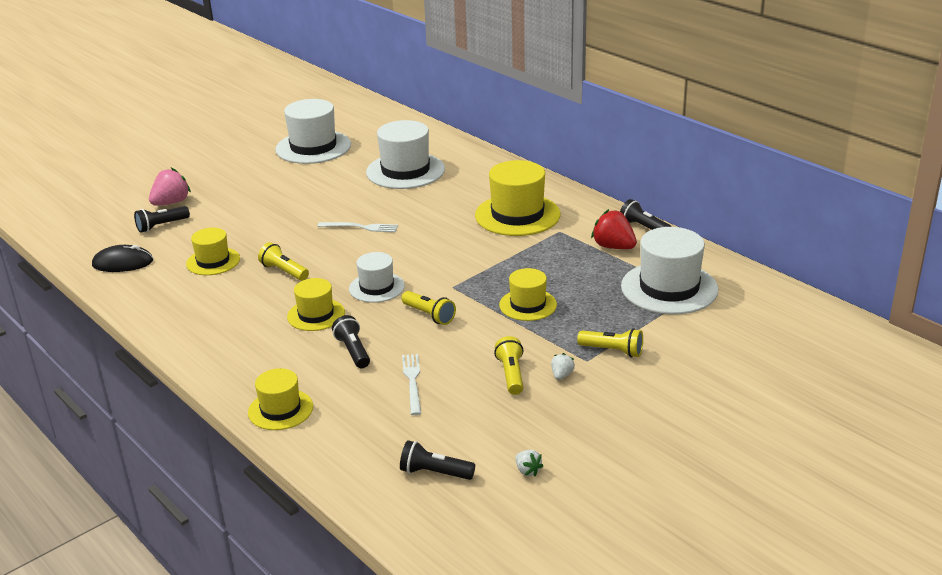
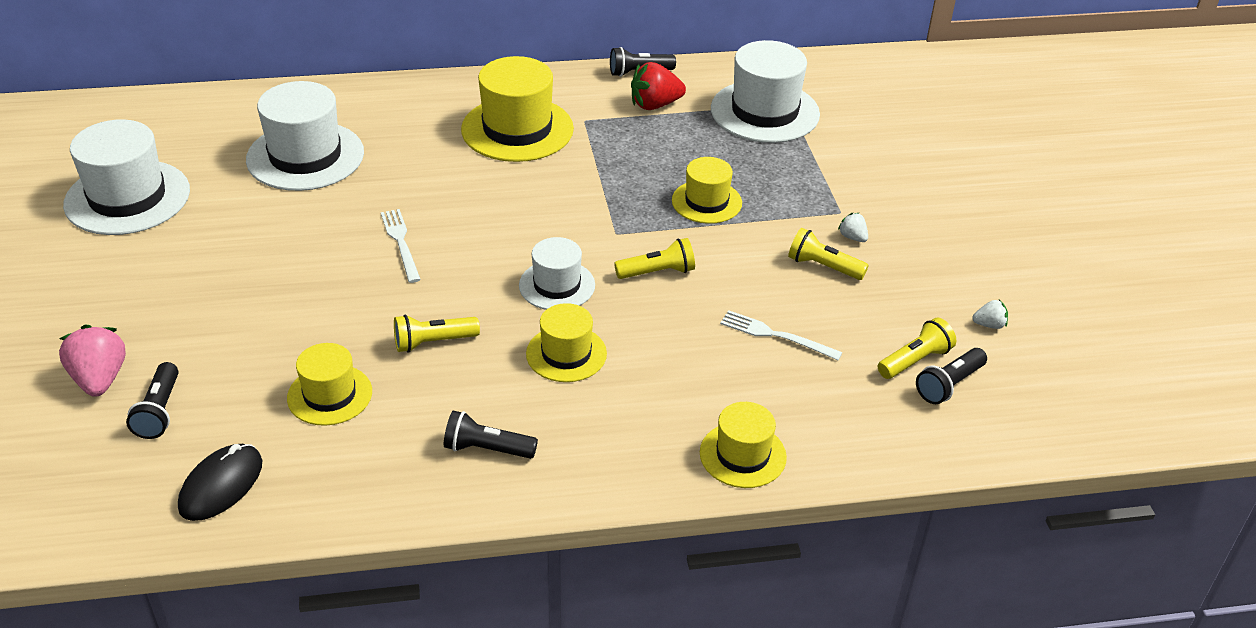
camera: 60 degrees left, 10 degrees up
white fork [318,222,398,232] -> white fork turned 60 degrees counterclockwise [381,209,421,283]
black flashlight [332,315,370,368] -> black flashlight moved to [444,410,538,459]
yellow flashlight [577,328,643,357] -> yellow flashlight moved to [878,317,956,379]

